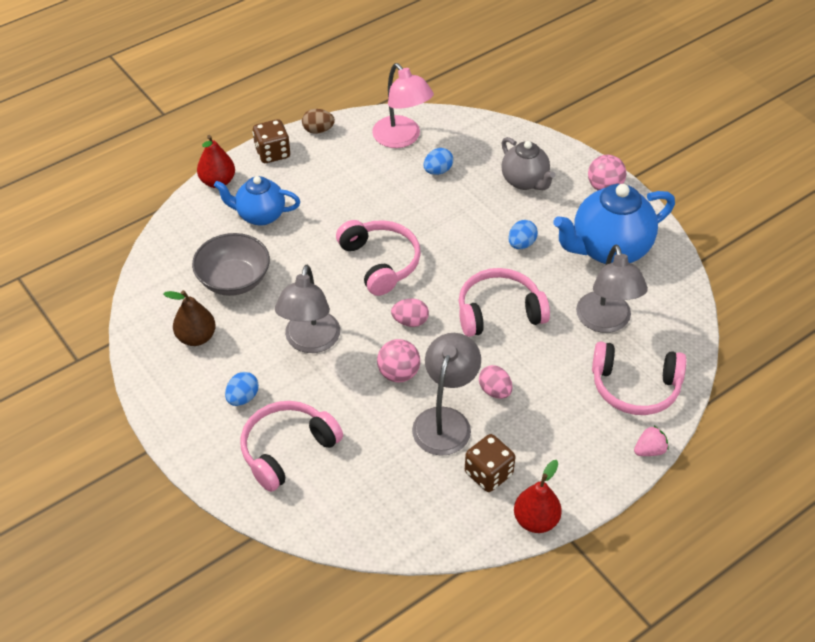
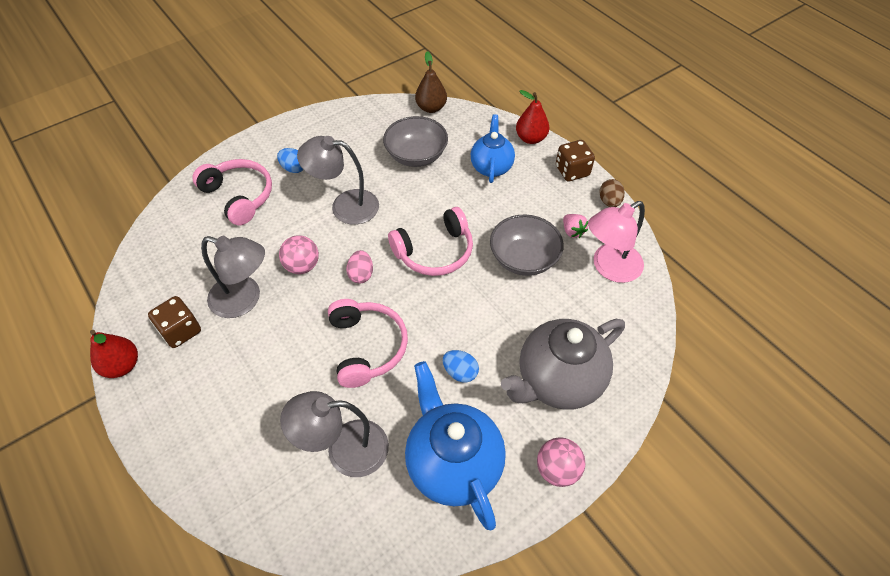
camera: 90 degrees right, 5 degrees up
brown pear [164,290,216,346] -> brown pear moved to [415,51,447,113]
blue egg [424,148,453,175] -> none
pink egg [479,365,512,399] -> none
grey teapot [501,137,556,190] -> grey teapot [501,319,625,410], size x1.61
pink headphones [592,342,686,415] -> none
pink strawberry [634,425,669,456] -> pink strawberry moved to [563,214,588,238]
none -> grey bowl [490,215,564,276]

